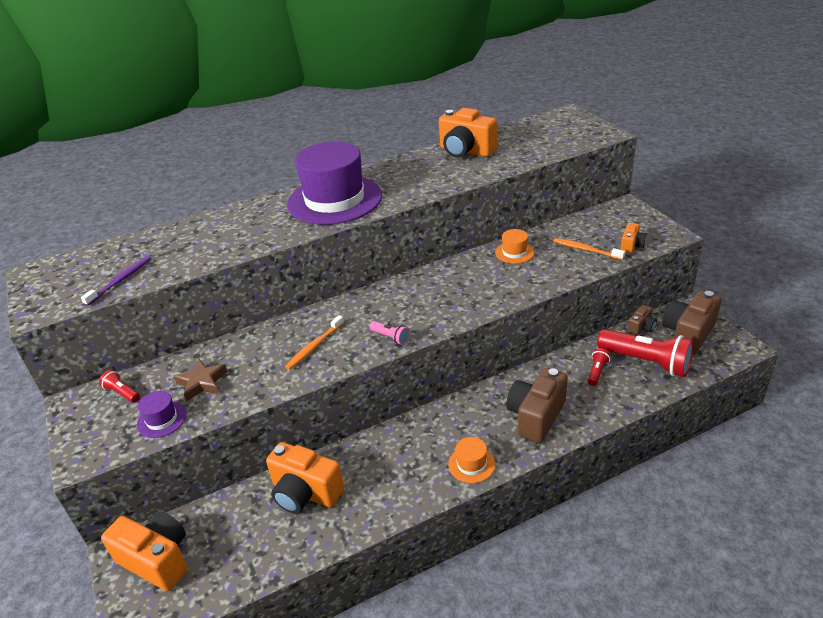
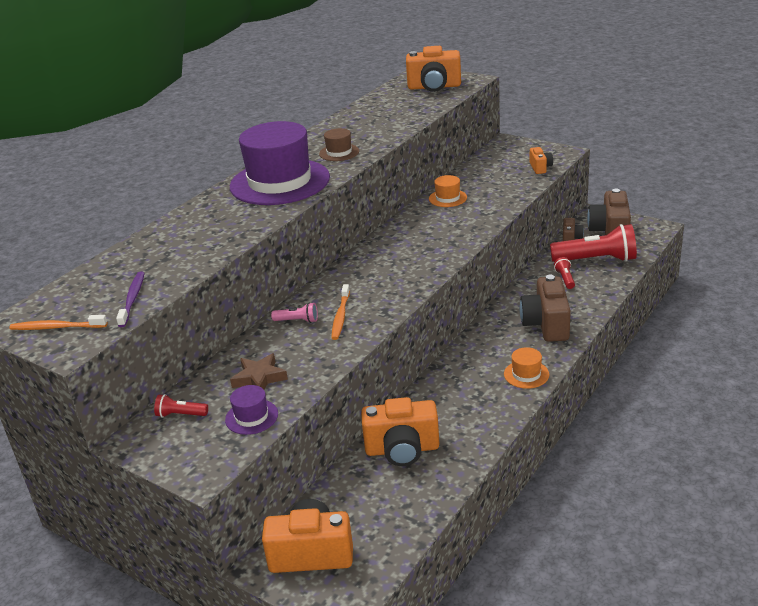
camera: 30 degrees left, 5 degrees down
pink flashlight [369,321,410,345] -> pink flashlight moved to [271,302,318,323]
orange camera [439,108,497,158] -> orange camera moved to [406,46,461,92]
orange toothbrush [553,238,625,260] -> orange toothbrush moved to [9,315,108,330]
none -> brown hat [319,128,359,161]

